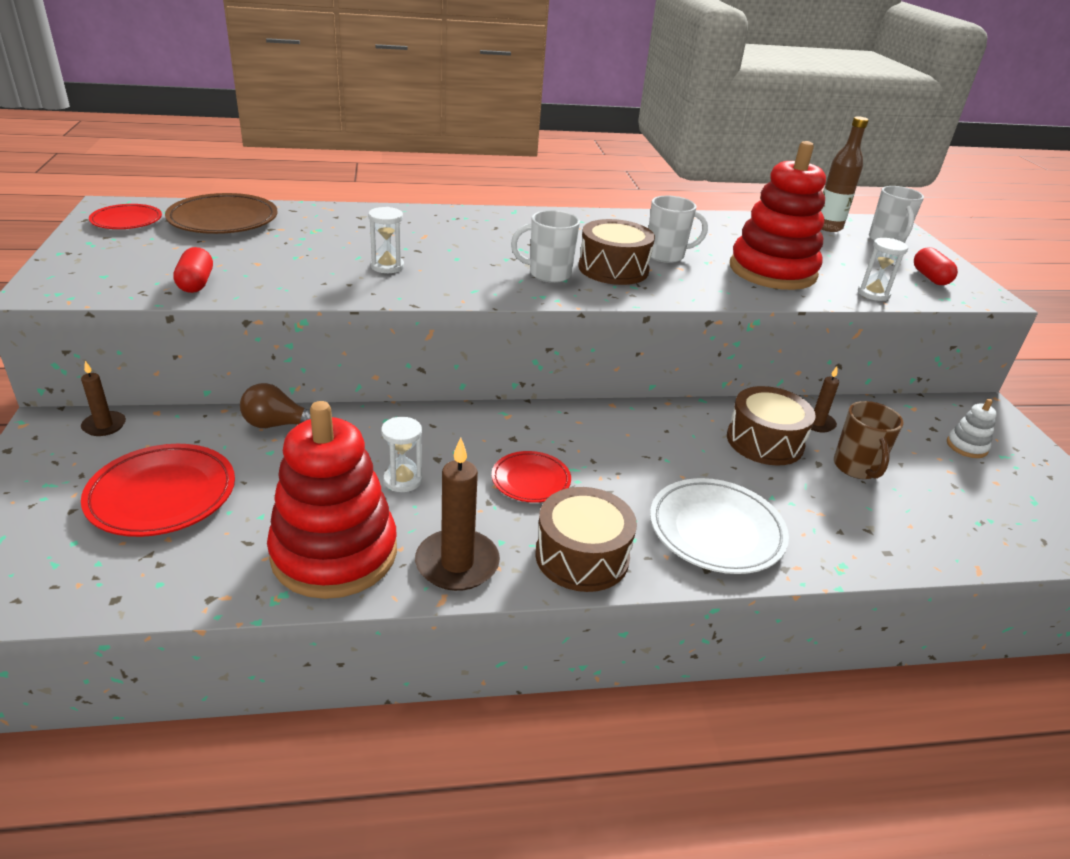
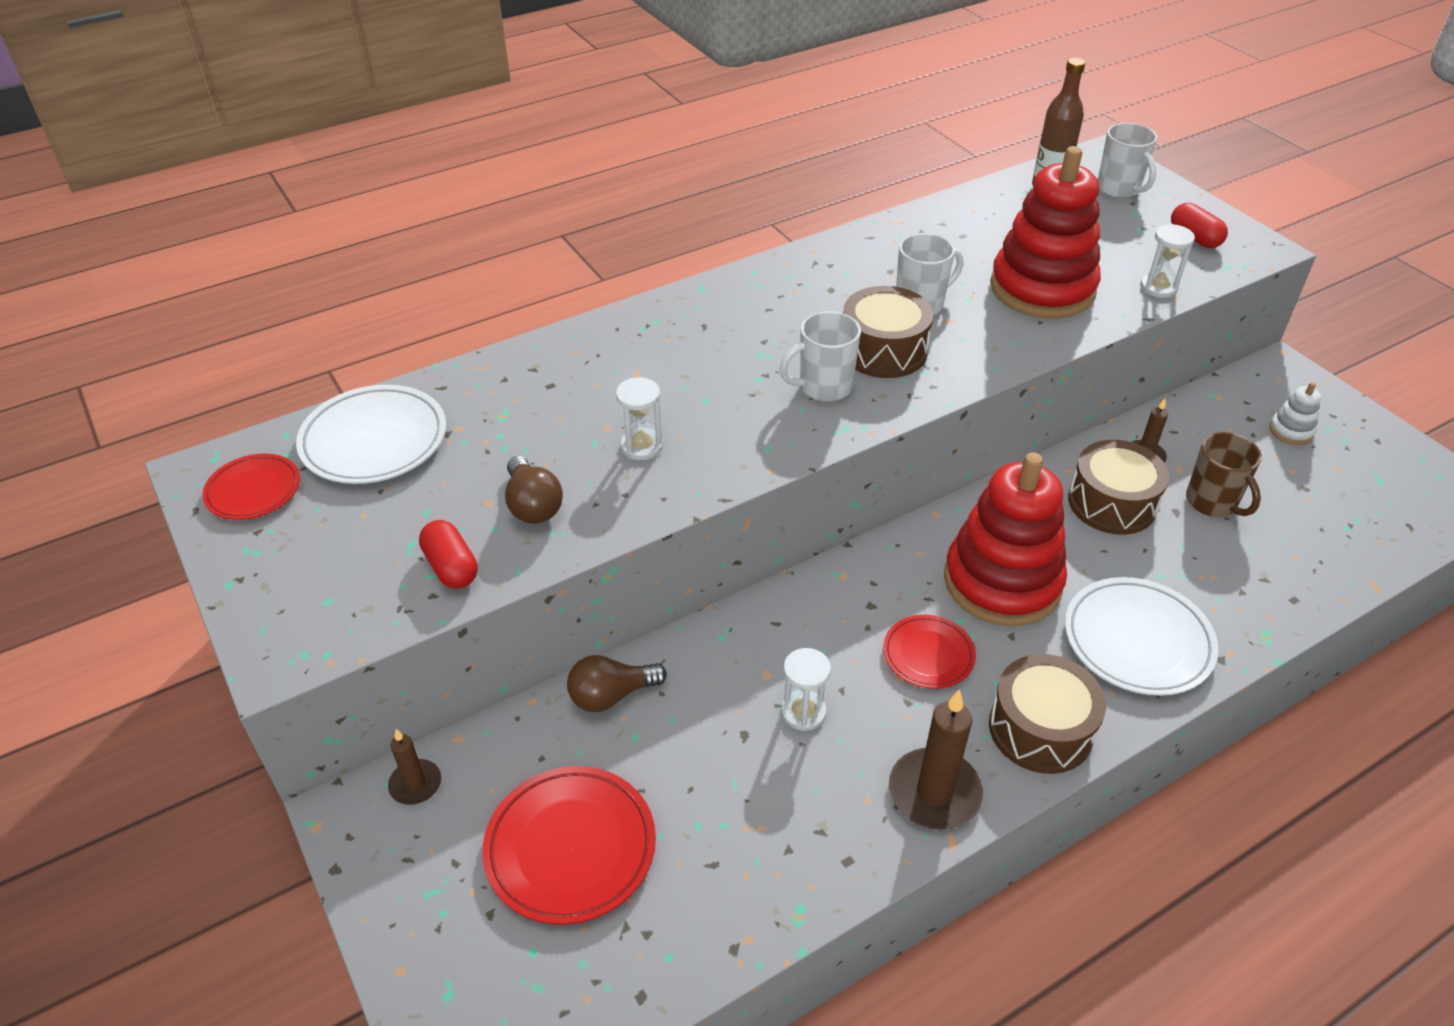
camera: 20 degrees left, 10 degrees up
brown plate [165,193,278,234] -> white plate [296,385,446,484]
red stacking toy [267,401,397,599] -> red stacking toy moved to [944,452,1067,626]
none -> brown light bulb [505,456,563,524]

